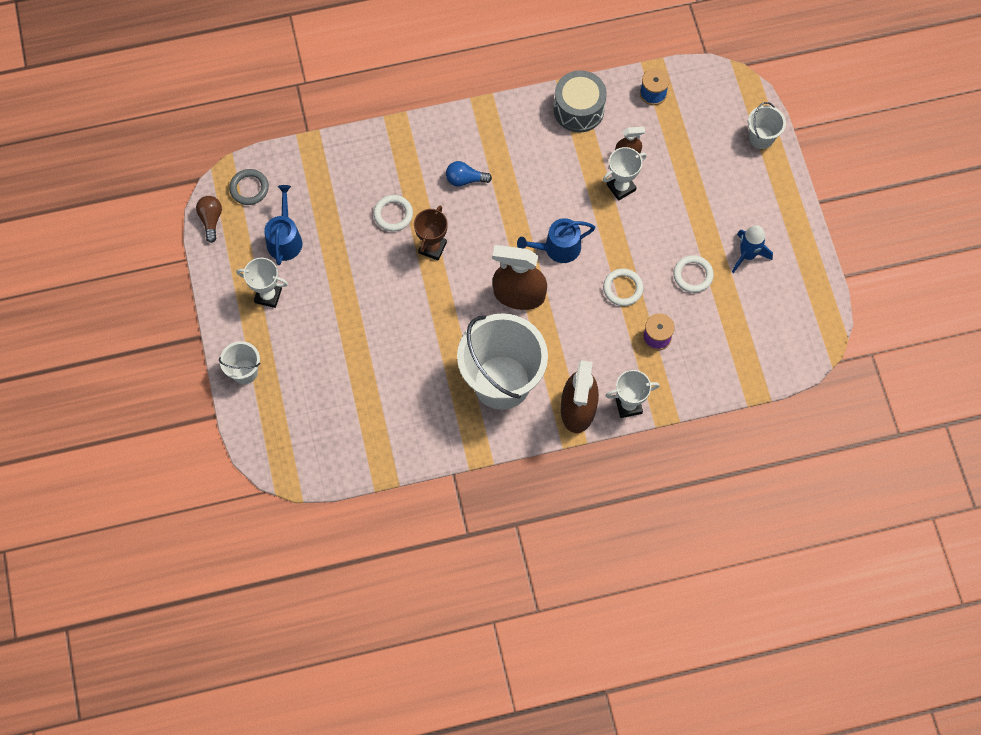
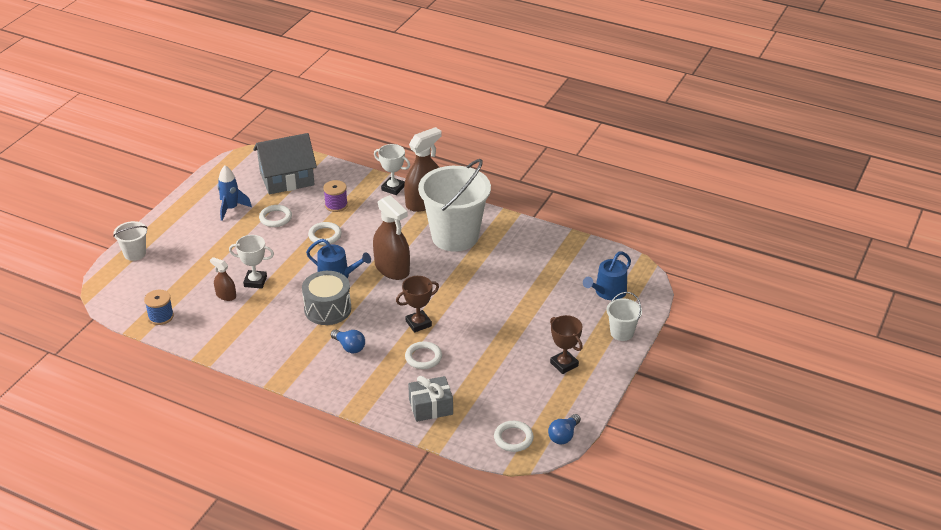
camera: 140 degrees left, 30 degrees down
brown light bulb [196,196,222,243] -> blue light bulb [548,414,581,444]
grey ring [229,169,269,205] -> white ring [494,421,534,452]
white trophy [237,258,288,308] -> brown trophy [550,315,583,374]
blue watering can [264,185,302,265] -> blue watering can moved to [583,252,631,300]
grey drum [554,70,607,133] -> grey drum moved to [302,271,351,325]
none -> grey house [253,133,317,194]
none -> grey gift [408,376,453,422]

